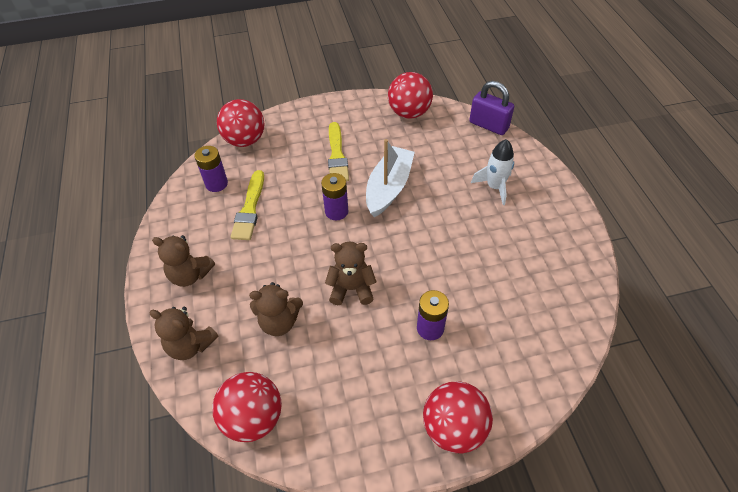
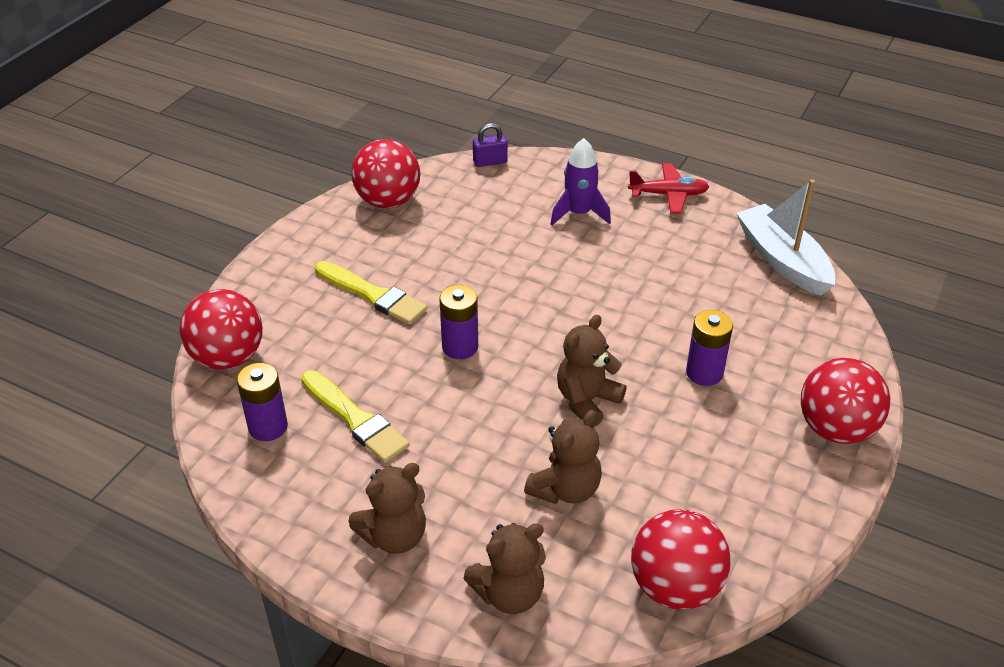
camera: 50 degrees left, 10 degrees down
white boat [366,139,415,217] -> white boat moved to [736,179,835,296]
purple padlock [469,81,514,135] -> purple padlock [473,123,508,167], size x0.60
white rocket [471,139,514,205] -> purple rocket [551,138,611,225]
none -> red plane [628,163,709,213]

